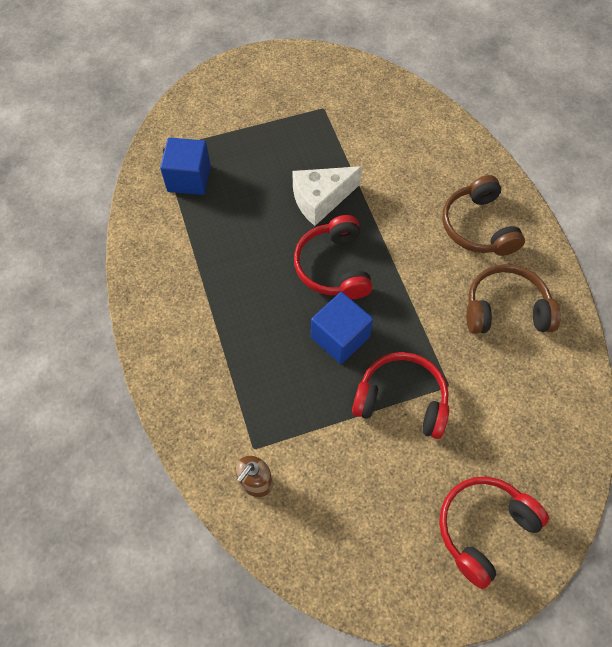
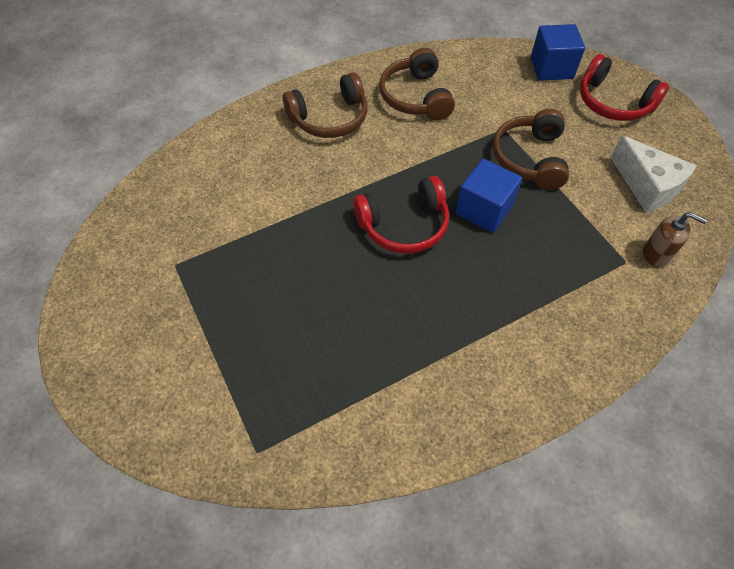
camera: 100 degrees left, 5 degrees down
blue cube [160,137,211,195] -> blue cube moved to [531,24,585,81]
white cheese [292,166,362,226] -> white cheese moved to [610,135,697,213]
red headphones [352,352,449,439] -> brown headphones [492,109,569,190]

